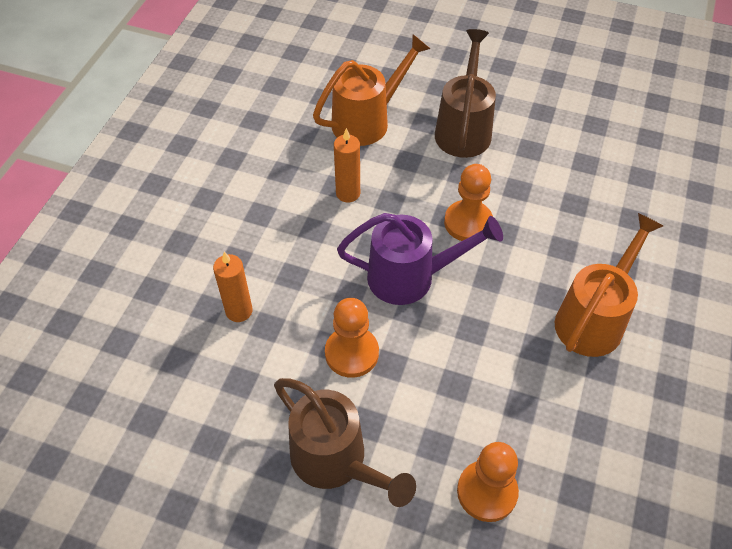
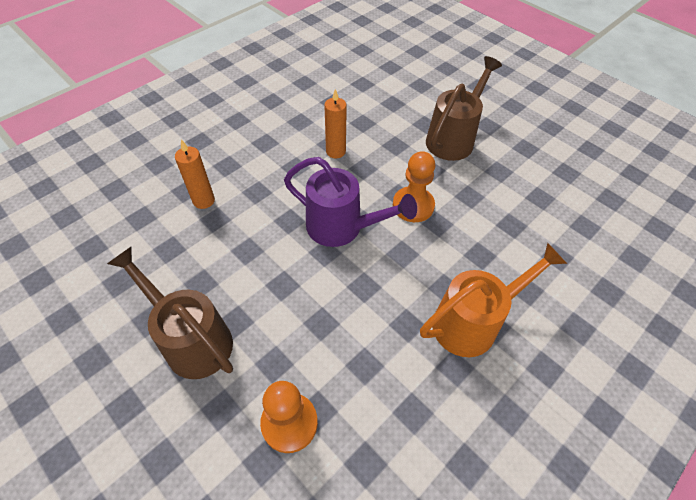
camera: 25 degrees right, 0 degrees up
brown watering can [274,378,416,507] -> brown watering can turned 150 degrees clockwise [107,247,233,379]
orange watering can [313,34,430,146] -> none
orange pawn [325,298,379,378] -> none

